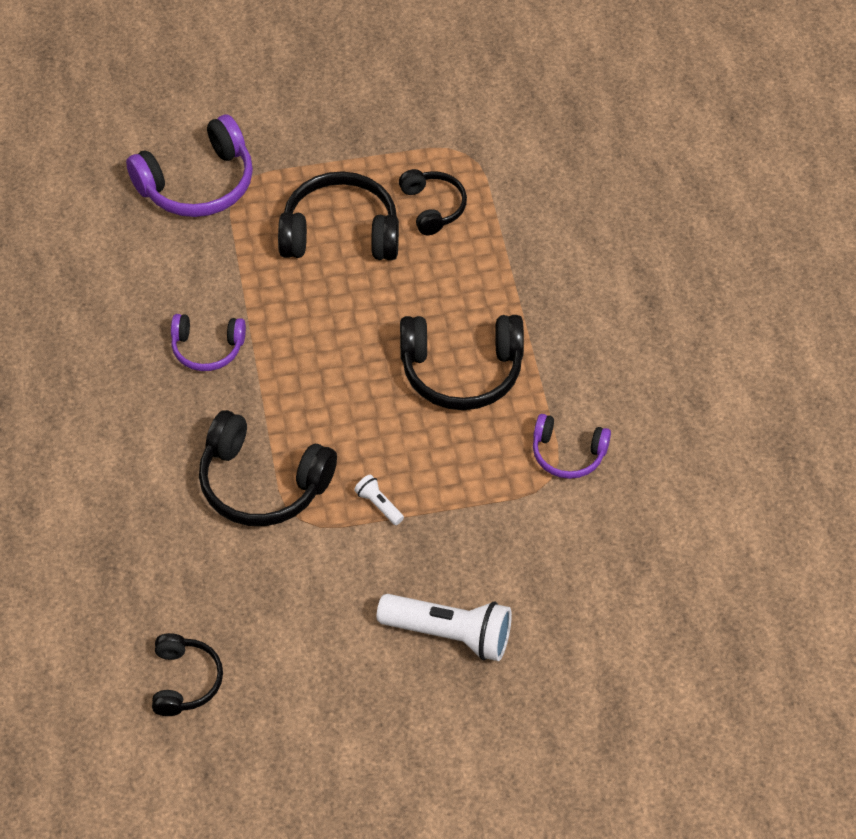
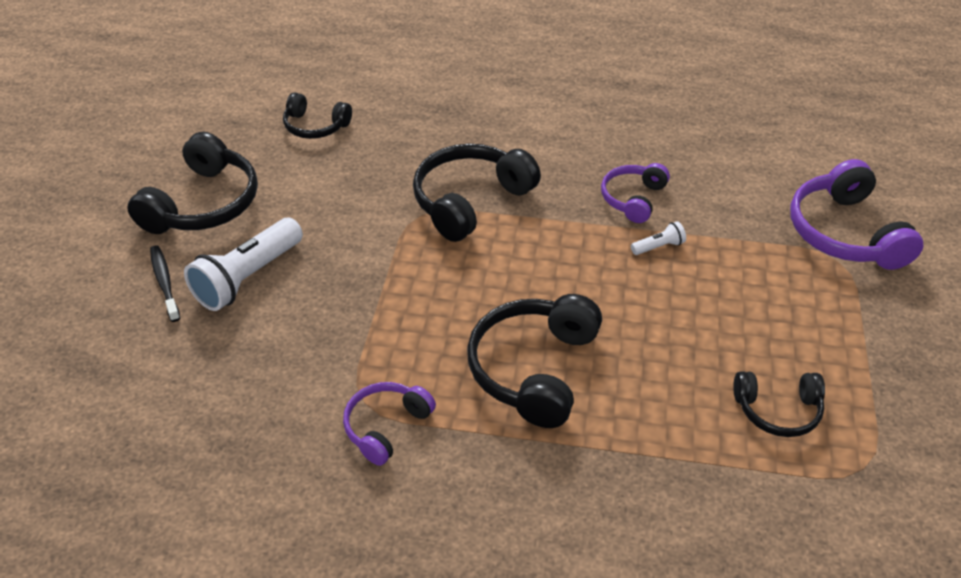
camera: 110 degrees right, 10 degrees down
black headphones [278,171,399,260] -> black headphones moved to [127,132,258,234]
white flashlight [354,475,404,525] -> white flashlight moved to [631,221,686,255]
none -> black toothbrush [150,245,180,322]

